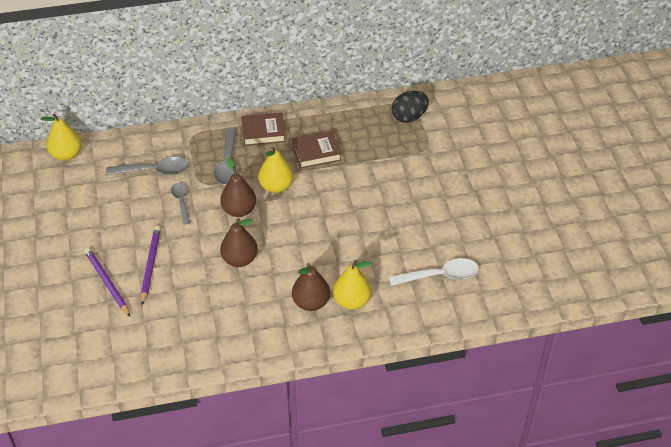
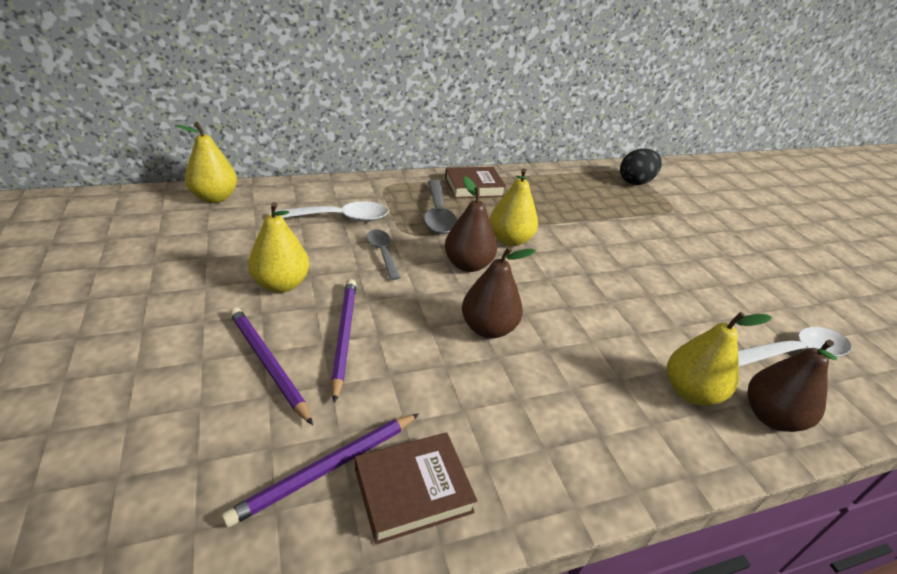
camera: 10 degrees left, 10 degrees down
grey spoon [106,157,189,175] -> white spoon [270,201,388,222]
brown book [292,131,341,168] -> brown book moved to [355,433,477,545]
brown pear [292,263,330,311] -> brown pear moved to [747,340,837,432]
none -> purple pencil [222,414,419,528]
none -> yellow pear [248,202,309,293]

